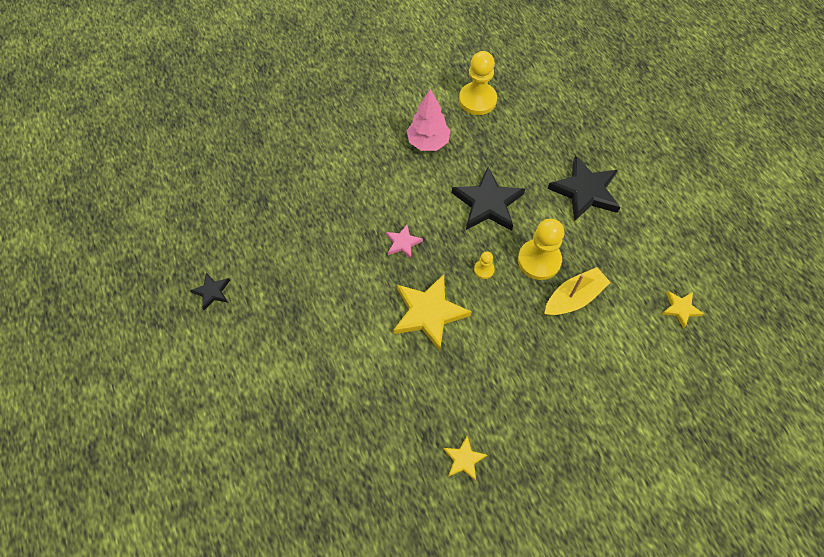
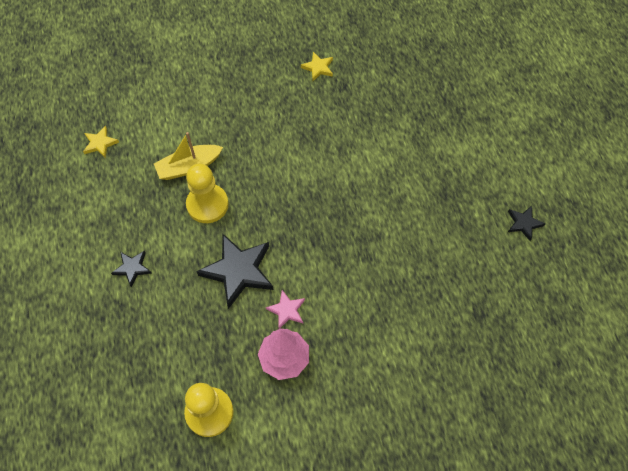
camera: 170 degrees left, 0 degrees up
pink star [386,224,423,259] -> pink star moved to [266,290,305,329]
yellow star [393,274,471,351] -> none
yellow pawn [474,251,495,279] -> none
black star [548,155,620,221] -> black star [111,251,152,287], size x0.51

